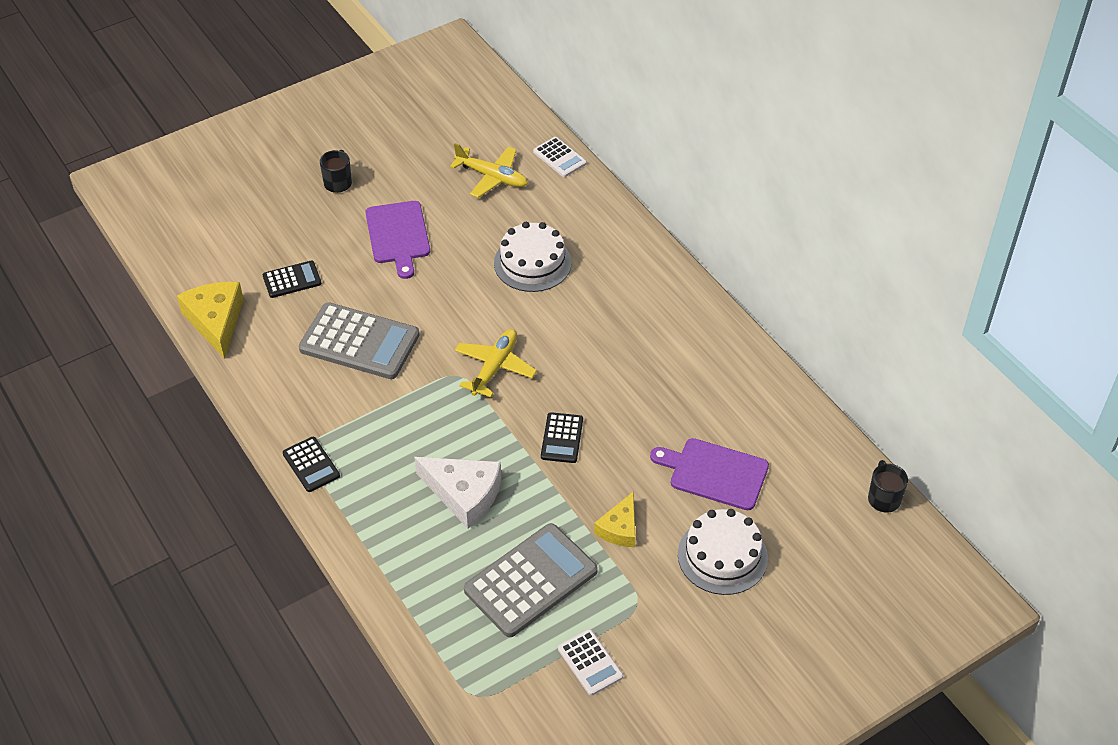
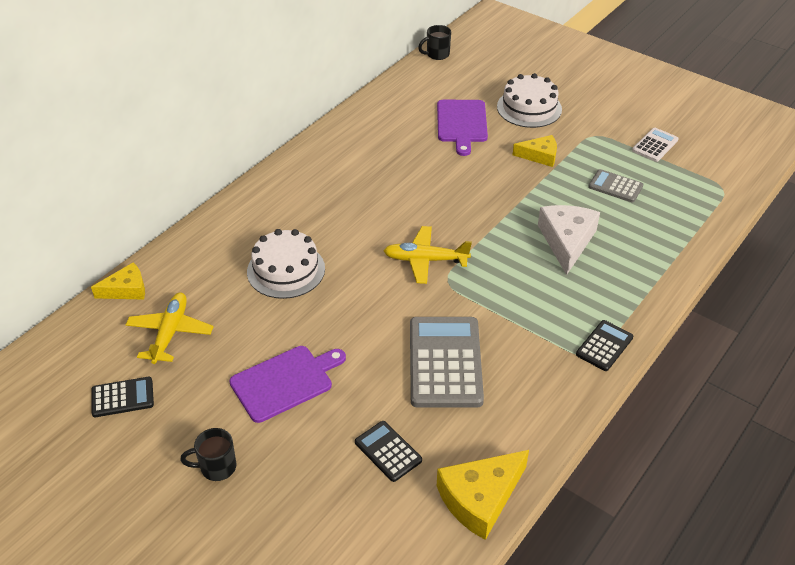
camera: 110 degrees left, 5 degrees down
grey calculator [464,523,598,637] -> grey calculator [588,169,643,202], size x0.52
white calculator [533,137,587,177] -> yellow cheese [91,262,145,300]
black calculator [541,412,583,463] -> black calculator moved to [91,377,154,417]

